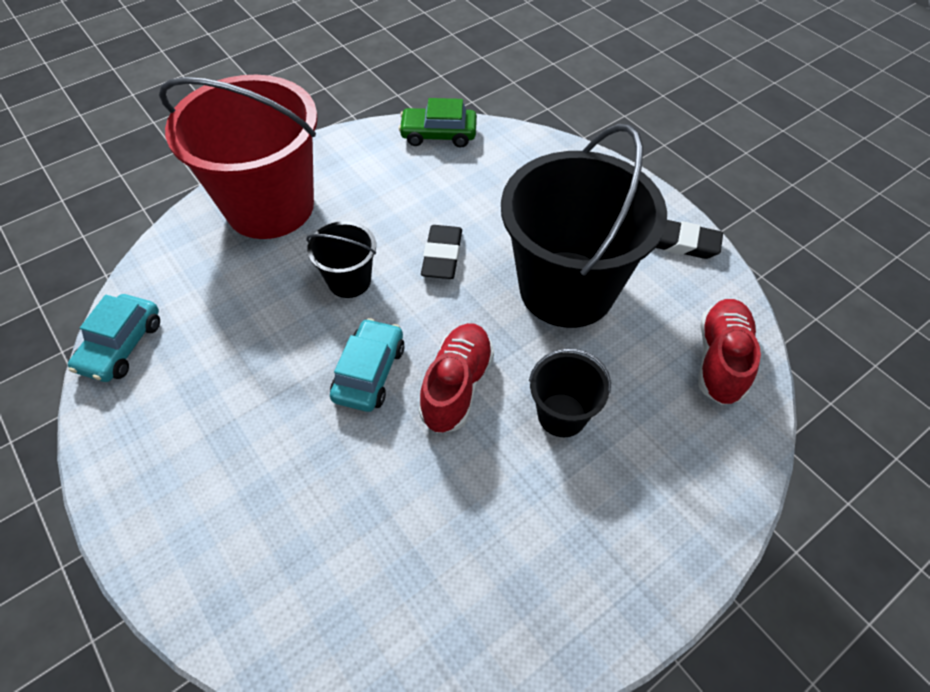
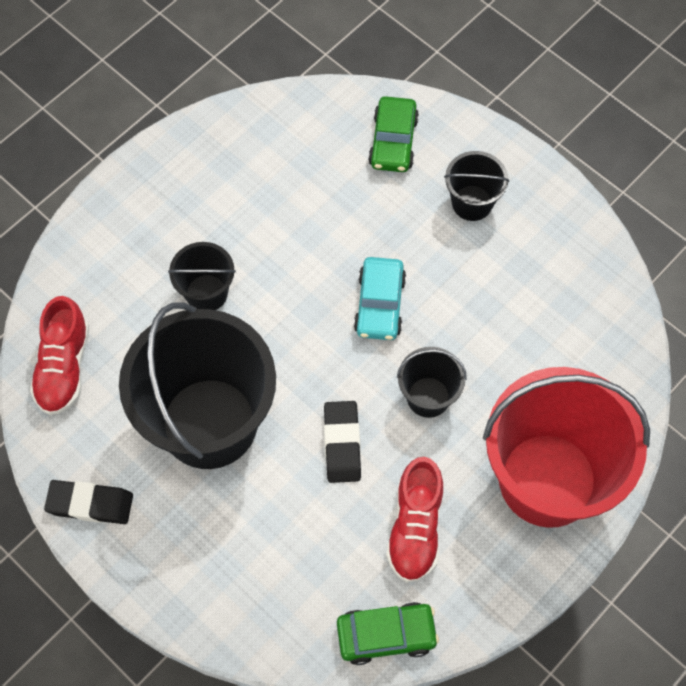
camera: 170 degrees right, 10 degrees up
turquoise car [68,294,160,382] -> none
red shoe [419,323,494,433] -> red shoe moved to [386,457,443,583]
none -> green car [368,96,419,172]
none -> black bucket [444,151,509,221]

